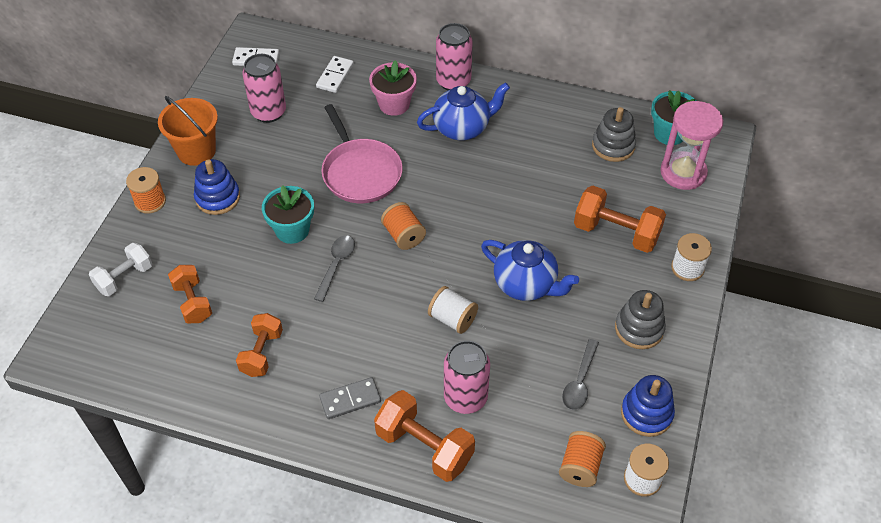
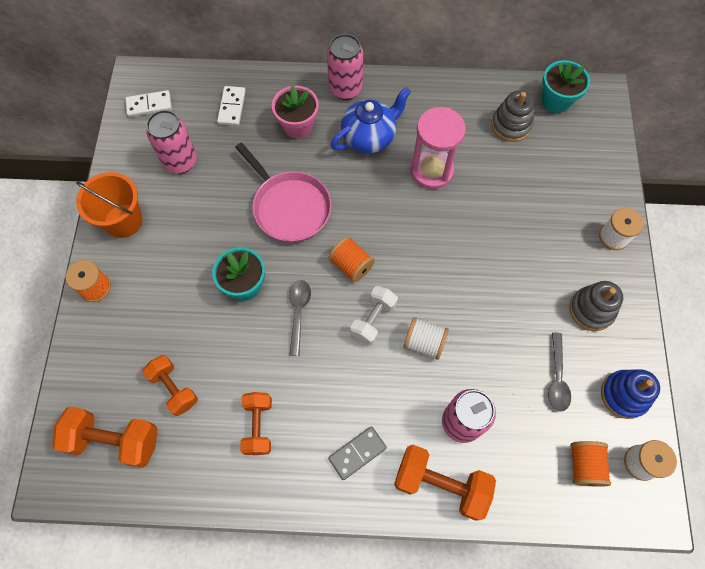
camera: 15 degrees left, 15 degrees up
white dumbbell [89,242,152,296] -> white dumbbell moved to [350,286,398,345]
blue stacking toy [194,159,240,215] -> none
blue teapot [481,240,579,301] -> none
orange dumbbell [574,186,666,253] -> orange dumbbell moved to [52,406,158,468]
pink hourglass [660,101,723,190] -> pink hourglass moved to [410,107,466,189]

